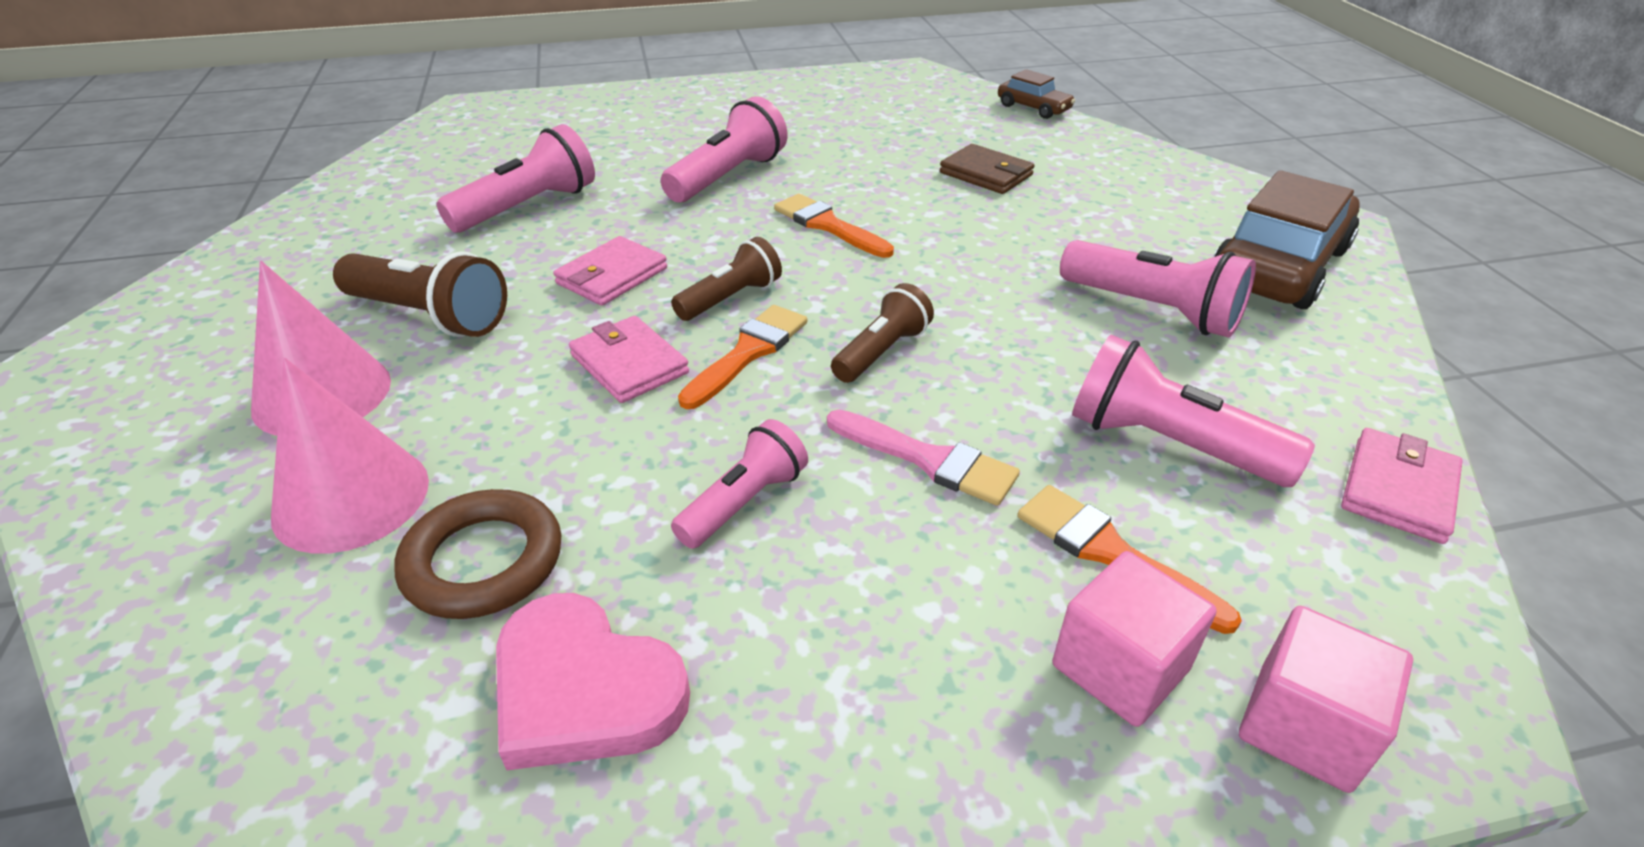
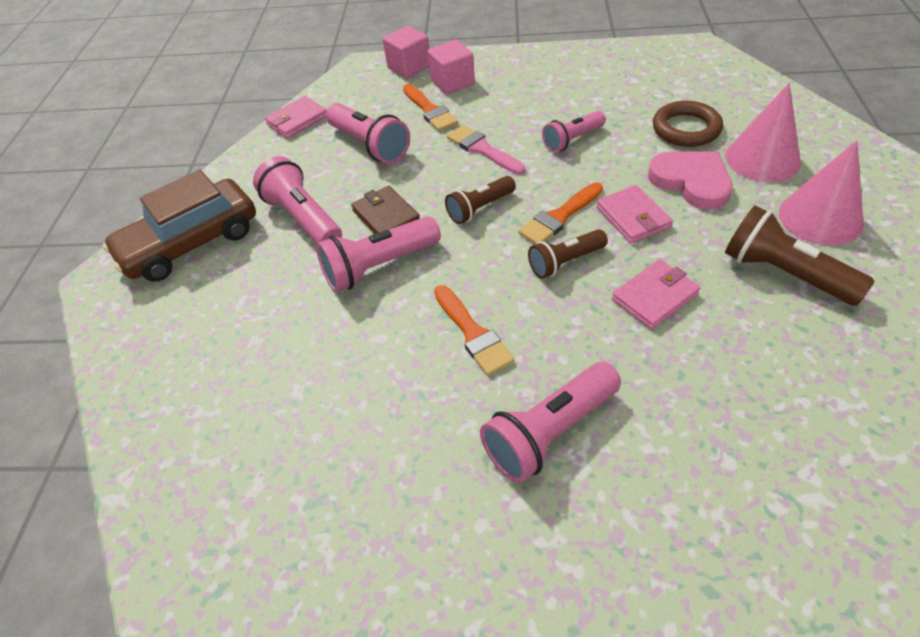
camera: 160 degrees left, 10 degrees up
pink flashlight [436,124,595,233] -> pink flashlight moved to [316,216,441,292]
pink heart [496,593,690,770] -> pink heart moved to [648,151,733,210]
brown wallet [940,144,1035,194] -> brown wallet moved to [351,185,420,234]
brown car [998,69,1075,119] -> none

